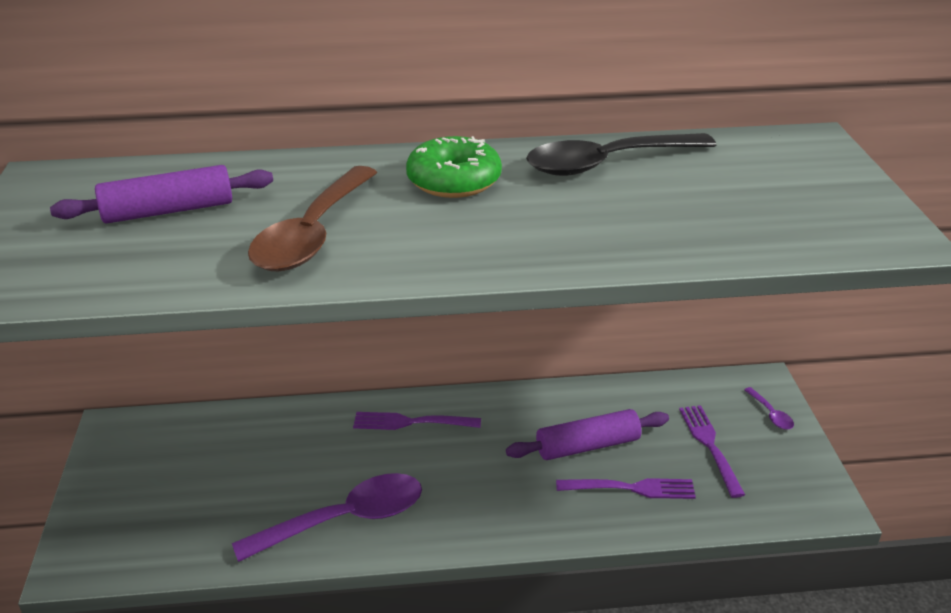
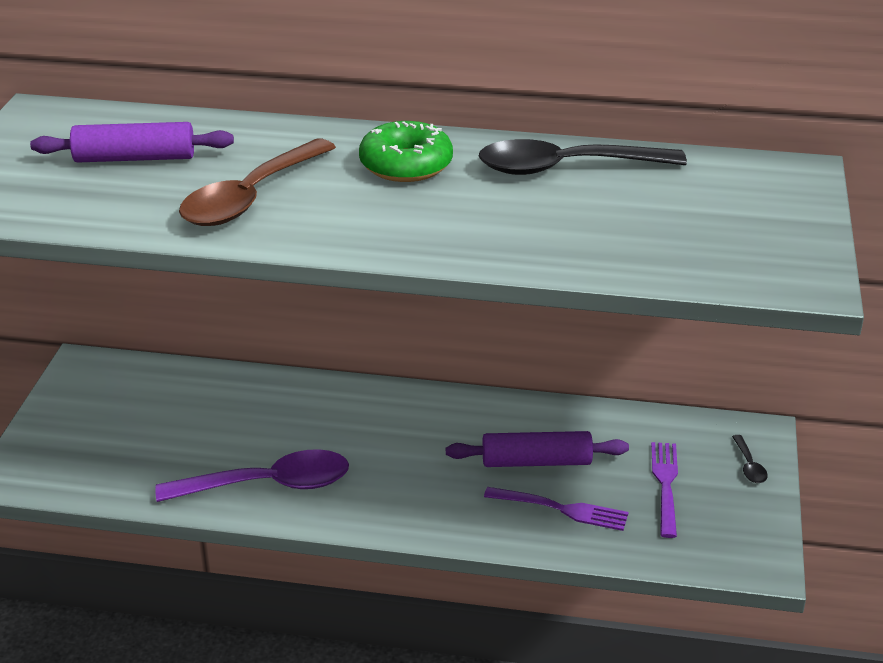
camera: 15 degrees right, 0 degrees up
purple fork [353,412,481,430] -> none
purple spoon [744,387,794,430] -> black spoon [732,435,768,483]

